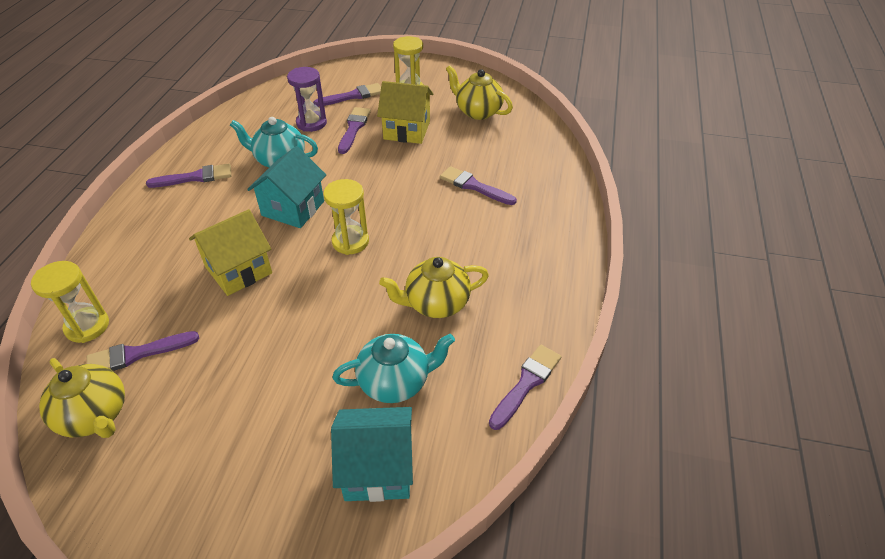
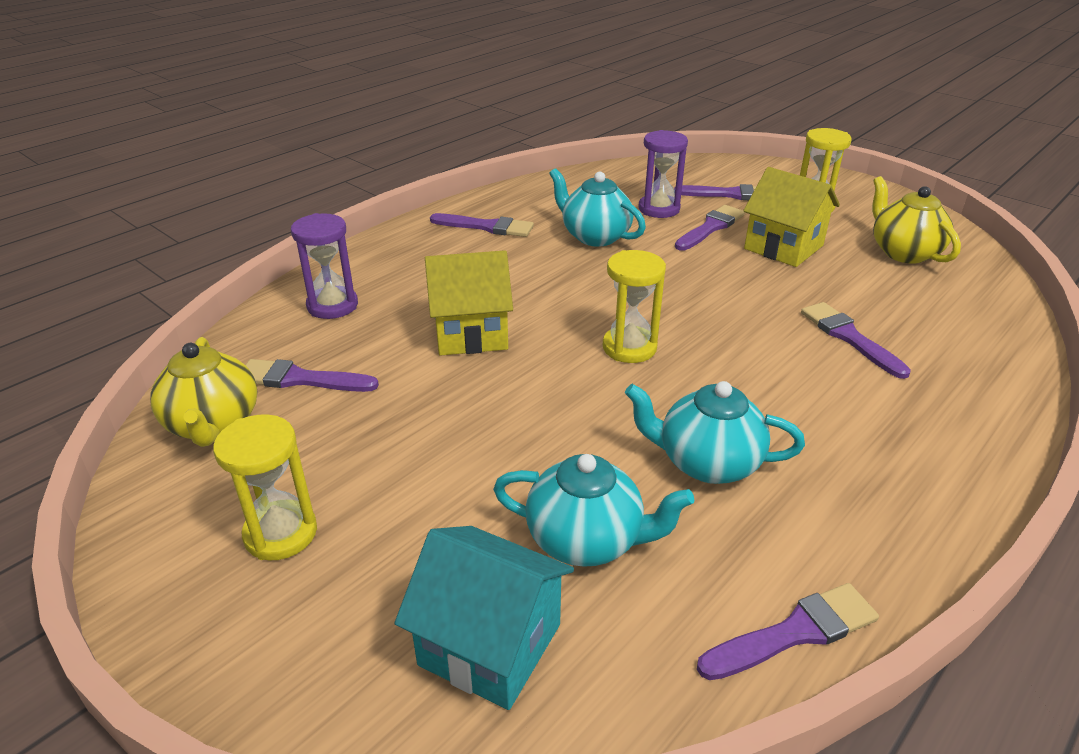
camera: 30 degrees right, 10 degrees down
yellow hourglass [31,261,109,343] -> yellow hourglass moved to [213,414,317,560]
turquoise house [247,146,326,228] -> none
yellow teapot [379,257,489,318] -> turquoise teapot [625,381,805,484]
none -> purple hourglass [291,213,358,319]

